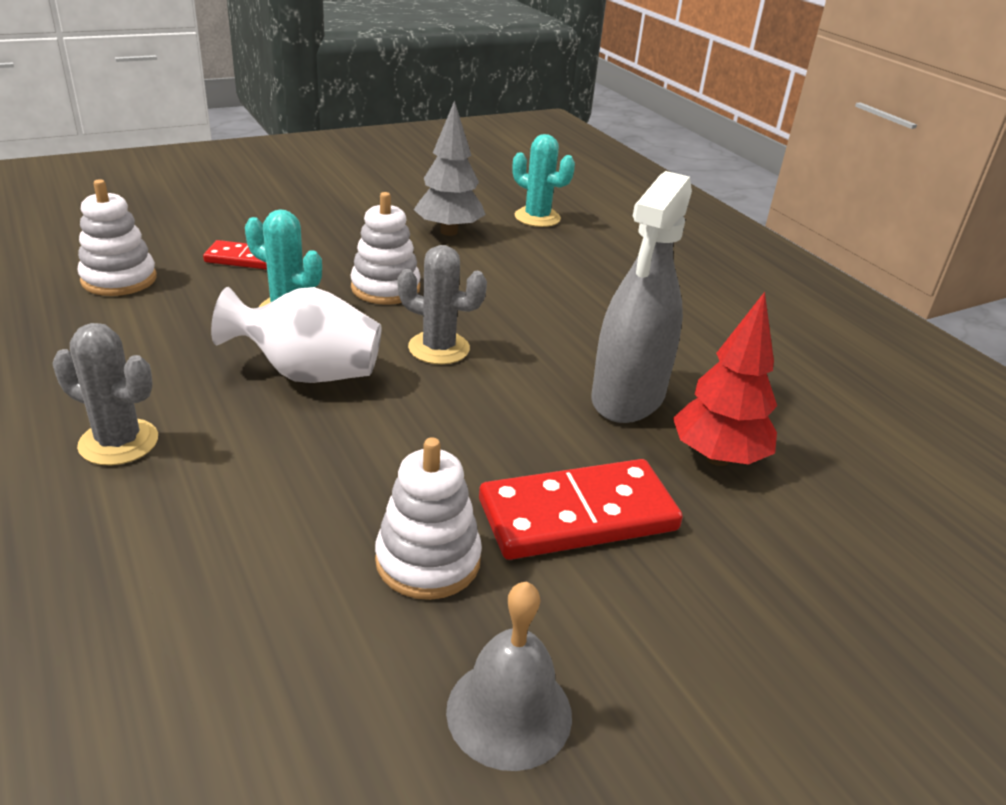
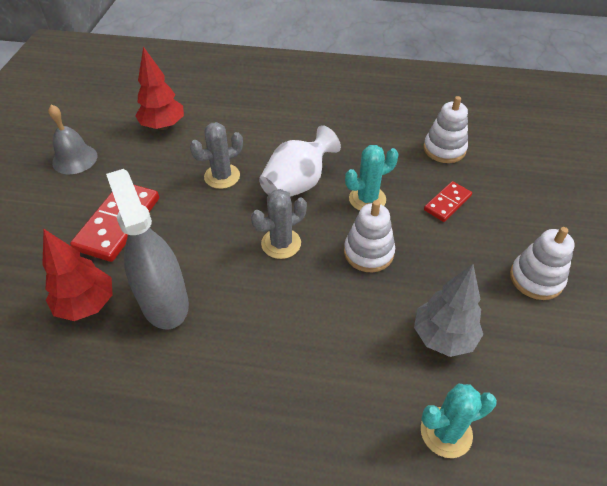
camera: 130 degrees right, 15 degrees up
grey cactus [52,323,158,465] -> grey cactus moved to [190,122,243,189]
white stacking toy [375,437,482,600] -> white stacking toy moved to [510,227,575,300]
none -> red tree [135,46,184,130]

